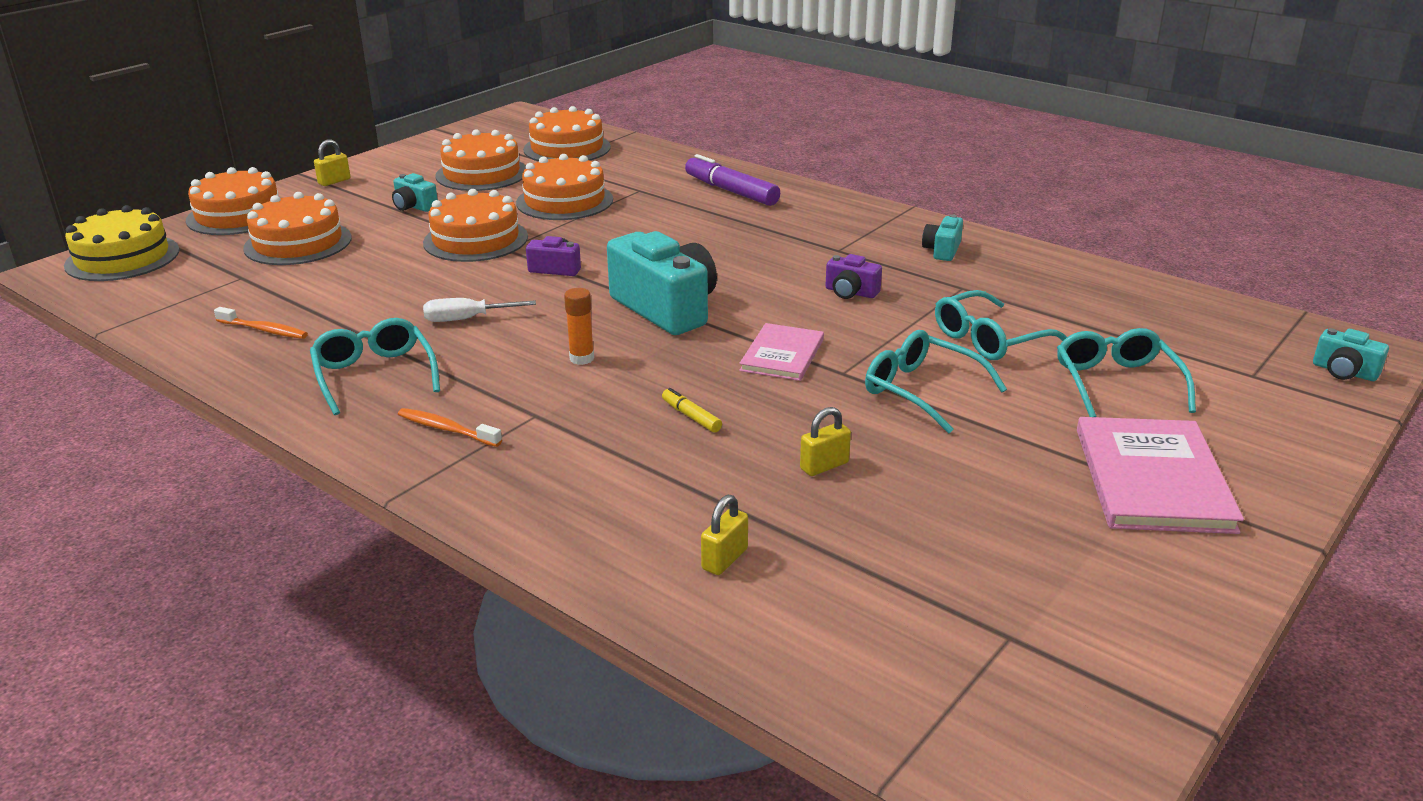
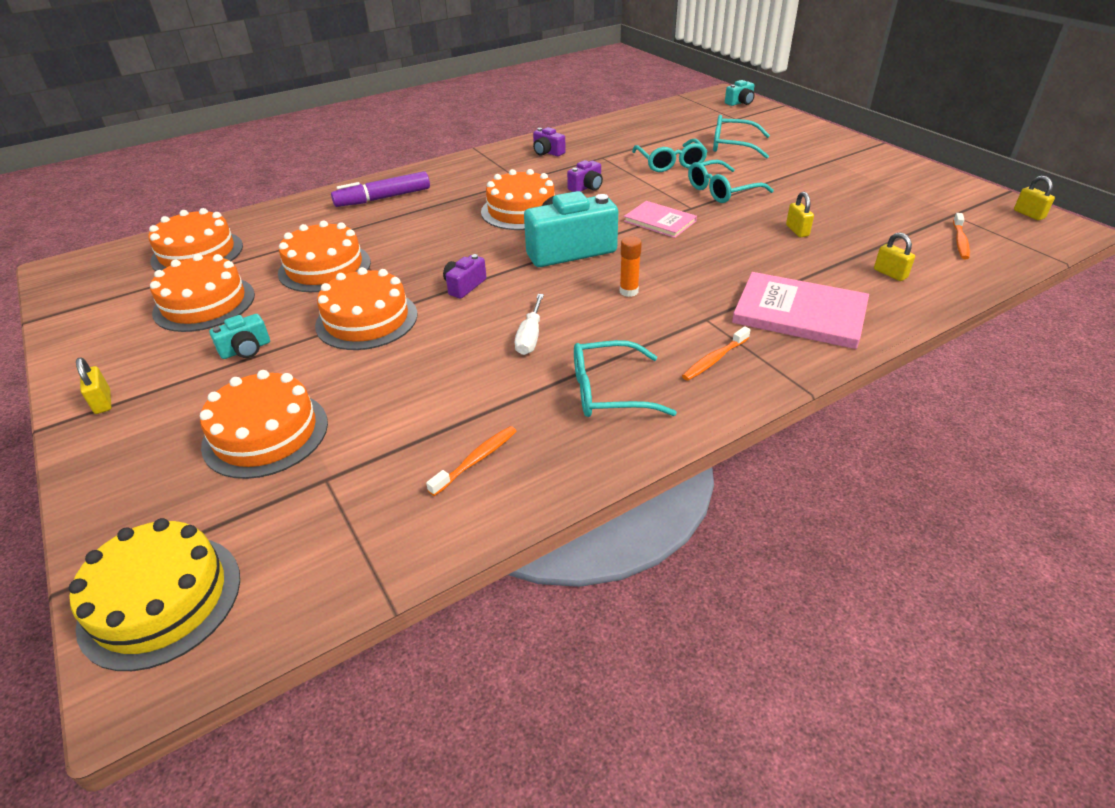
camera: 70 degrees left, 10 degrees up
orange cake [186,167,278,235] -> orange cake moved to [481,169,555,230]
yellow marker [662,388,722,433] -> none
turquoise camera [922,214,963,261] -> purple camera [533,127,566,156]
pink book [1077,417,1244,534] -> pink book moved to [732,272,869,349]
none -> orange toothbrush [953,213,970,260]
none -> yellow padlock [1014,176,1055,220]

